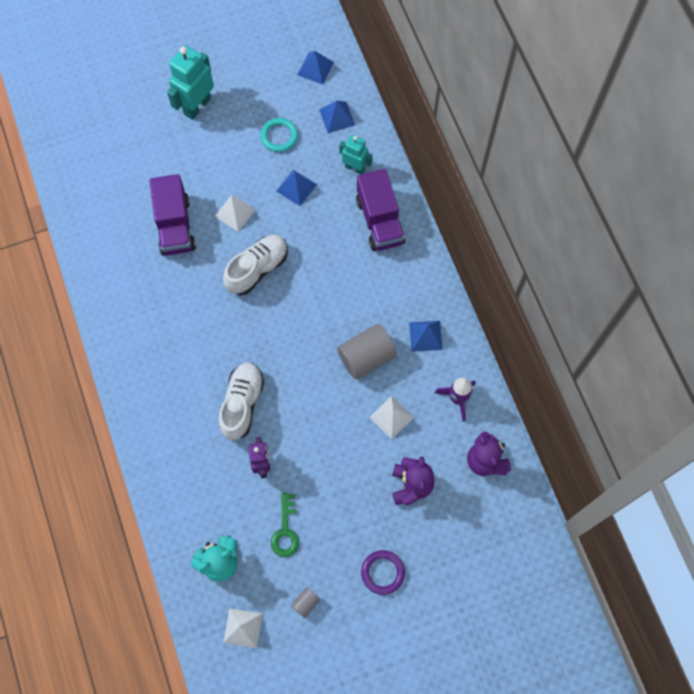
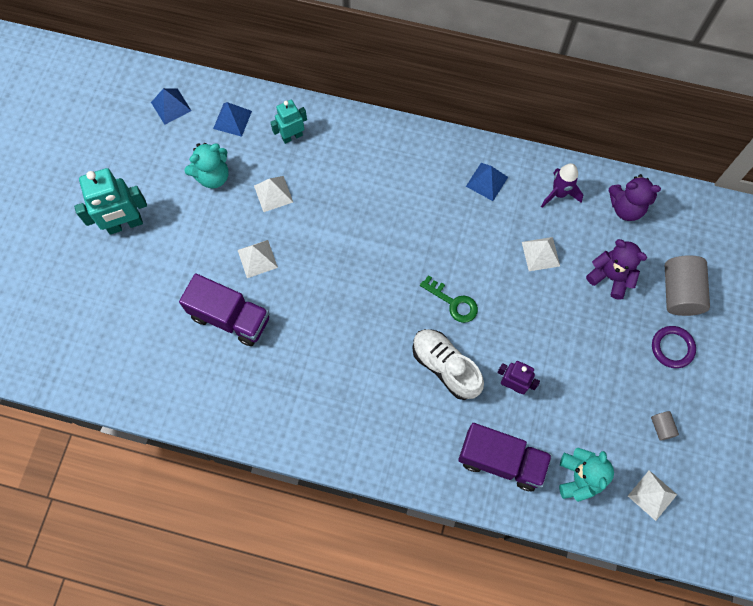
camera: 55 degrees left, 0 degrees up
turquoise robot [167,45,214,120] -> turquoise robot turned 90 degrees counterclockwise [74,168,147,235]
white shoe [223,235,288,295] -> none
turquoise ring [260,118,298,152] -> turquoise teddy bear [185,143,228,189]
green key [271,493,299,557] -> green key moved to [420,275,478,323]
blue pyramid [276,170,317,206] -> white pyramid [254,176,293,212]
grey cylinder [337,324,397,380] -> grey cylinder moved to [665,255,710,316]
purple truck [356,169,405,251] -> purple truck moved to [458,423,552,491]

